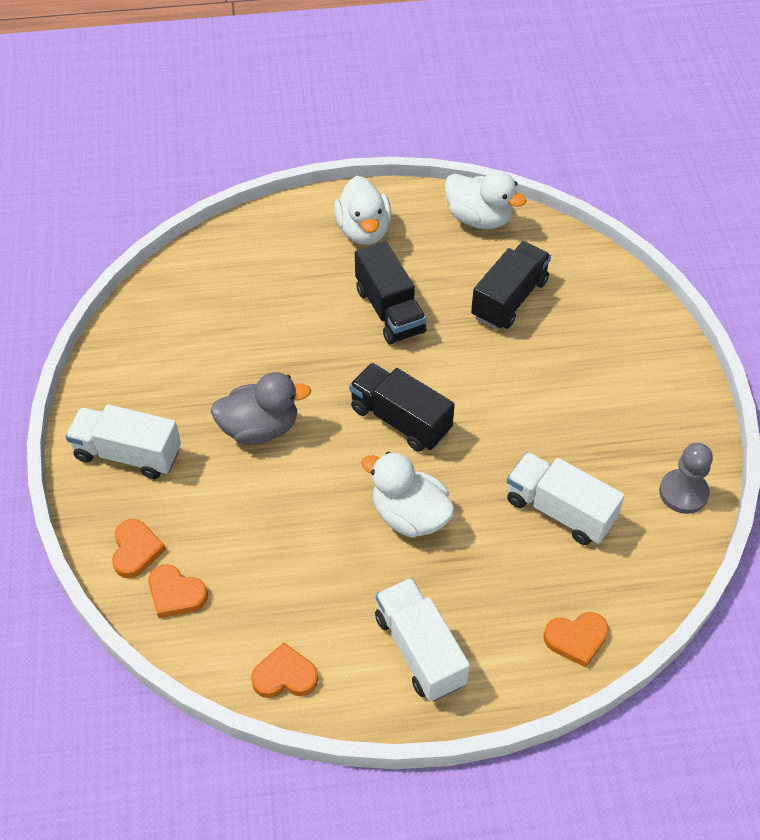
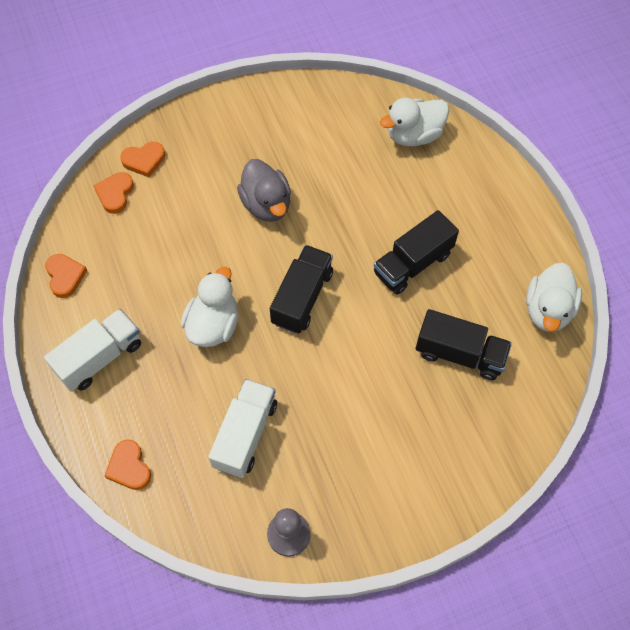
camera: 75 degrees right, 10 degrees up
white truck [65,405,181,479] -> none
white duck [334,176,392,245] -> white duck moved to [380,98,449,146]

